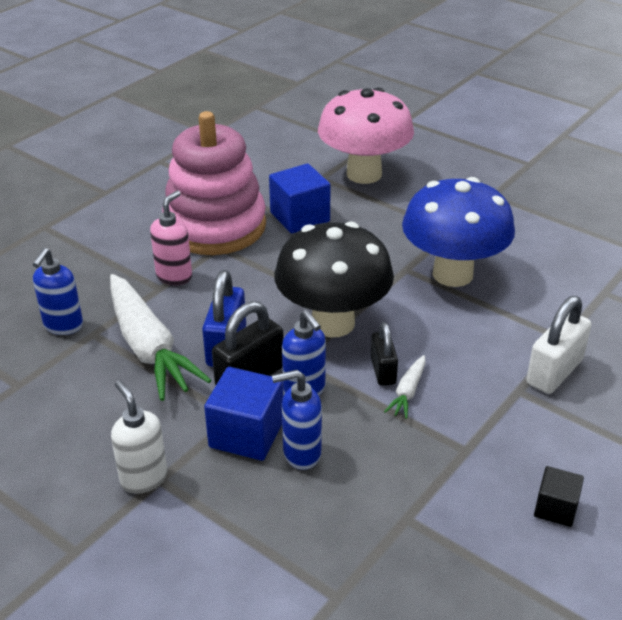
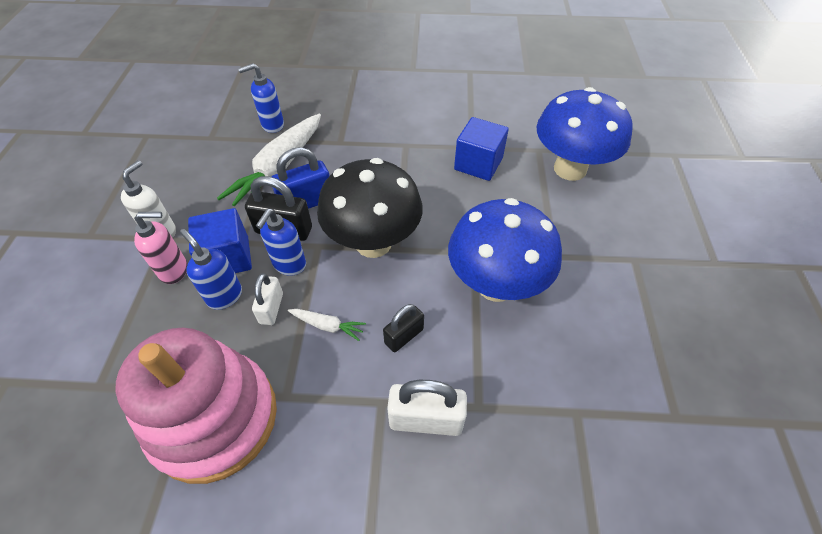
camera: 55 degrees right, 15 degrees up
pink soap dispenser [150,190,192,285] -> pink soap dispenser moved to [134,212,187,284]
pink stacking toy [162,111,266,255] -> pink stacking toy moved to [115,328,277,484]
pink mushroom [318,87,414,184] -> blue mushroom [536,87,633,181]
black padlock [371,322,398,386] -> black padlock moved to [383,304,424,352]
white carrot [384,355,426,419] -> white carrot turned 150 degrees counterclockwise [288,309,366,341]
black cube [534,466,584,527] -> none
none -> white padlock [252,273,283,325]

